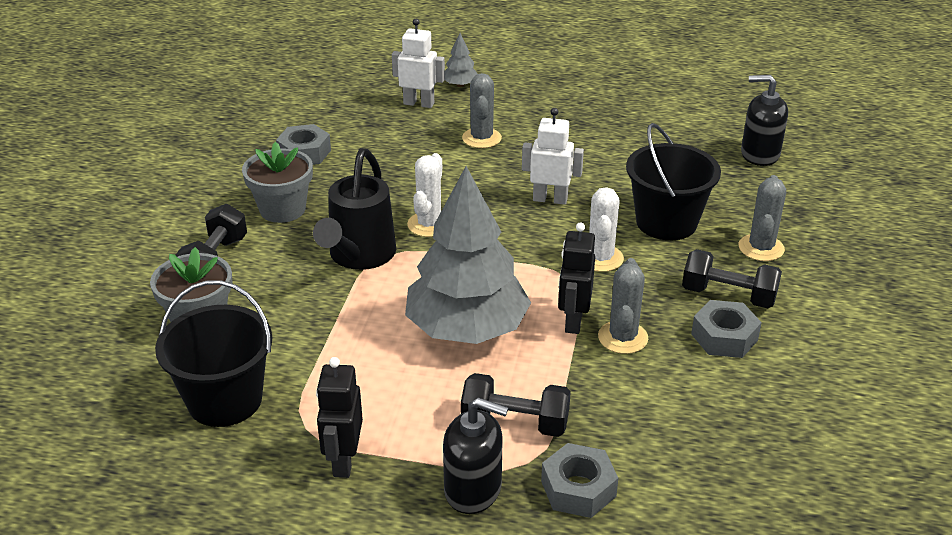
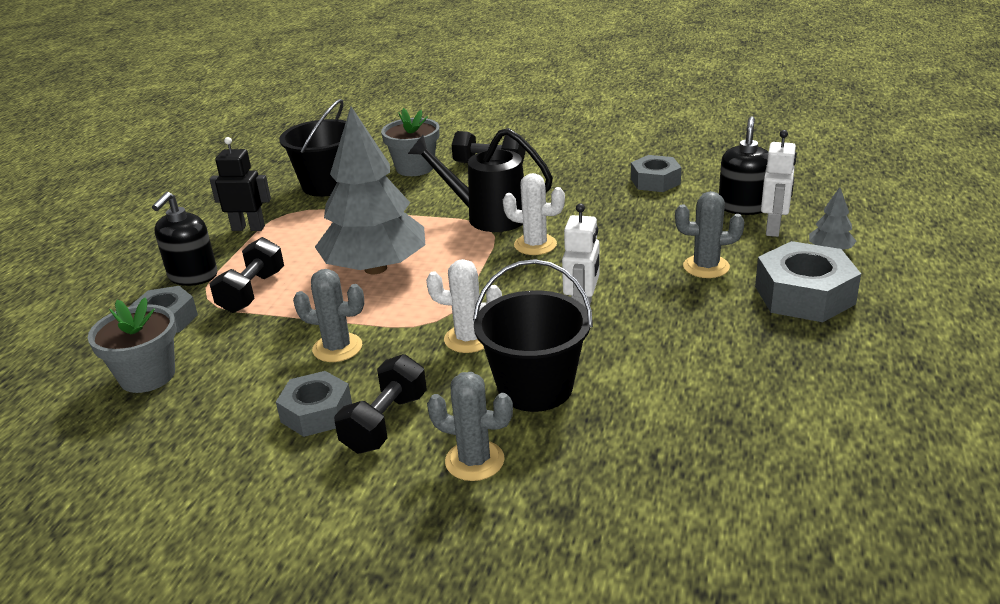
camera: 95 degrees right, 5 degrees down
grey flower pot [242,142,313,223] -> grey flower pot moved to [88,297,177,393]
black robot [558,222,595,334] -> none
black soap dispenser [741,75,788,166] -> black soap dispenser moved to [719,116,769,215]
none -> grey nut [755,241,861,322]

